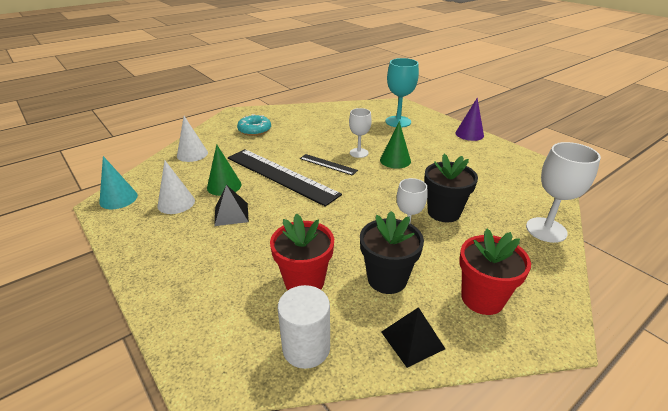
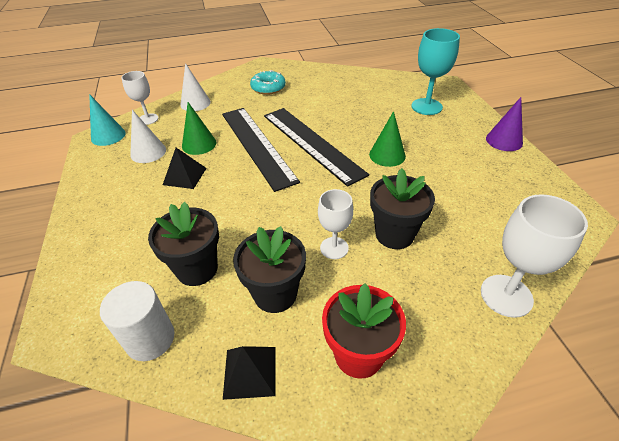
camera: 25 degrees right, 10 degrees up
red flower pot [270,213,334,290] -> black flower pot [148,202,219,286]
black ruler [300,154,358,176] -> black ruler [264,108,369,187], size x2.12
white goblet [349,108,372,158] -> white goblet moved to [121,71,158,125]

